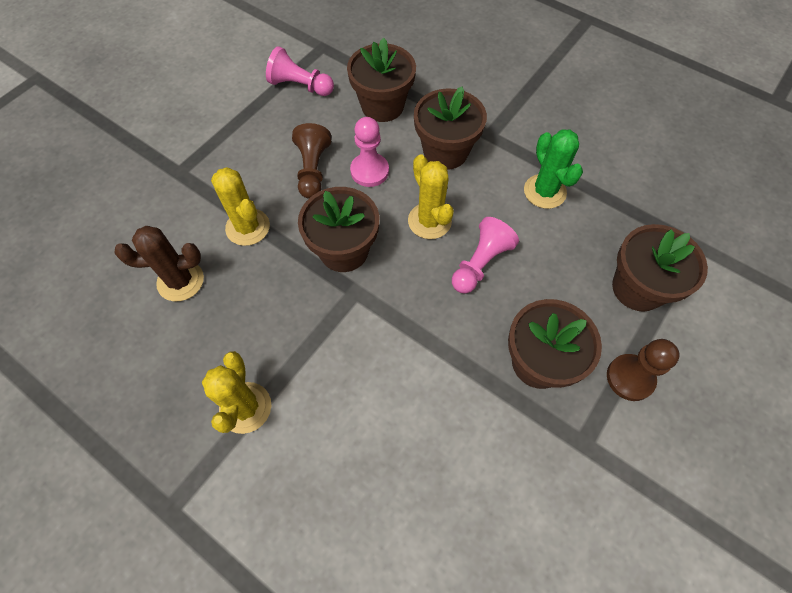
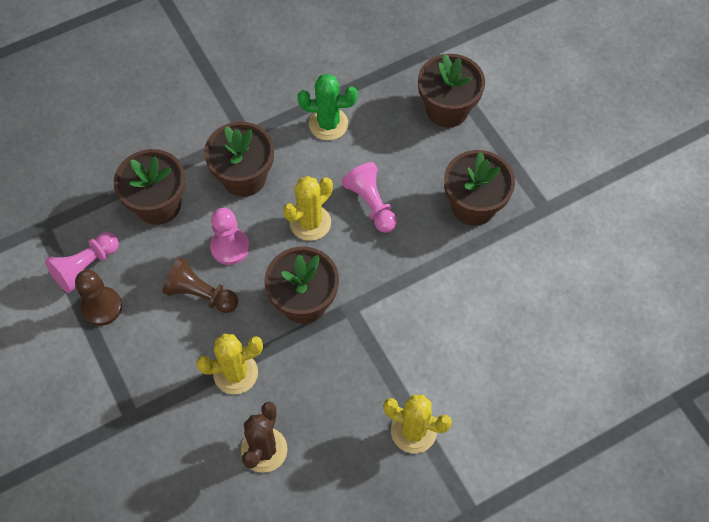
camera: 65 degrees left, 0 degrees up
yellow cactus [408,154,454,239] -> yellow cactus turned 45 degrees counterclockwise [283,176,333,241]
brown pawn [607,339,680,401] -> brown pawn moved to [75,270,122,326]

